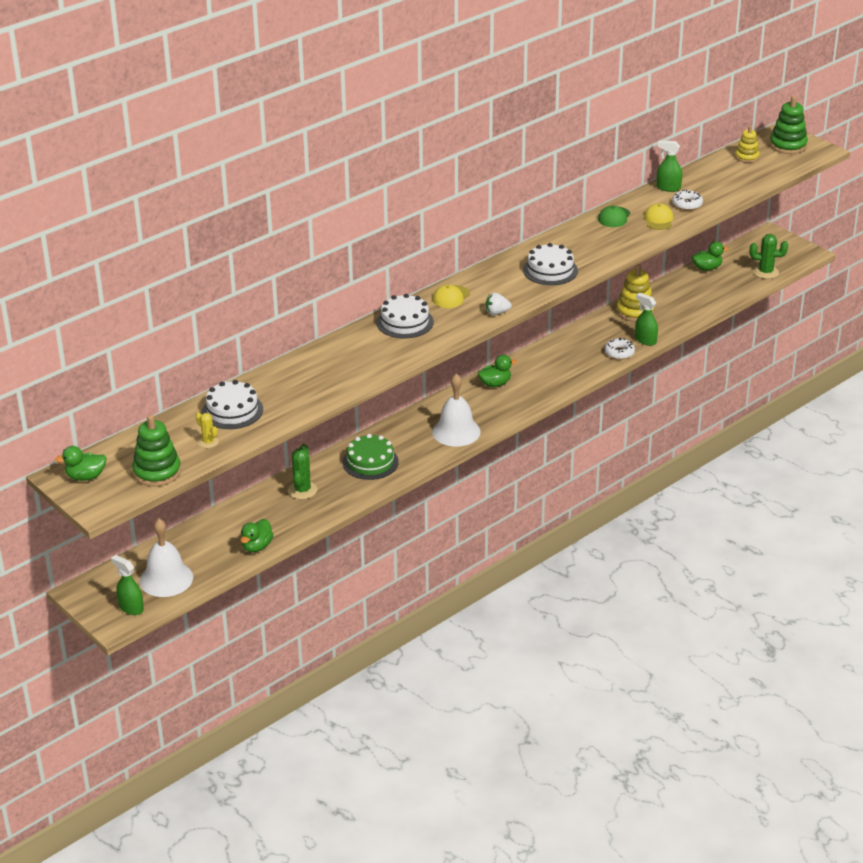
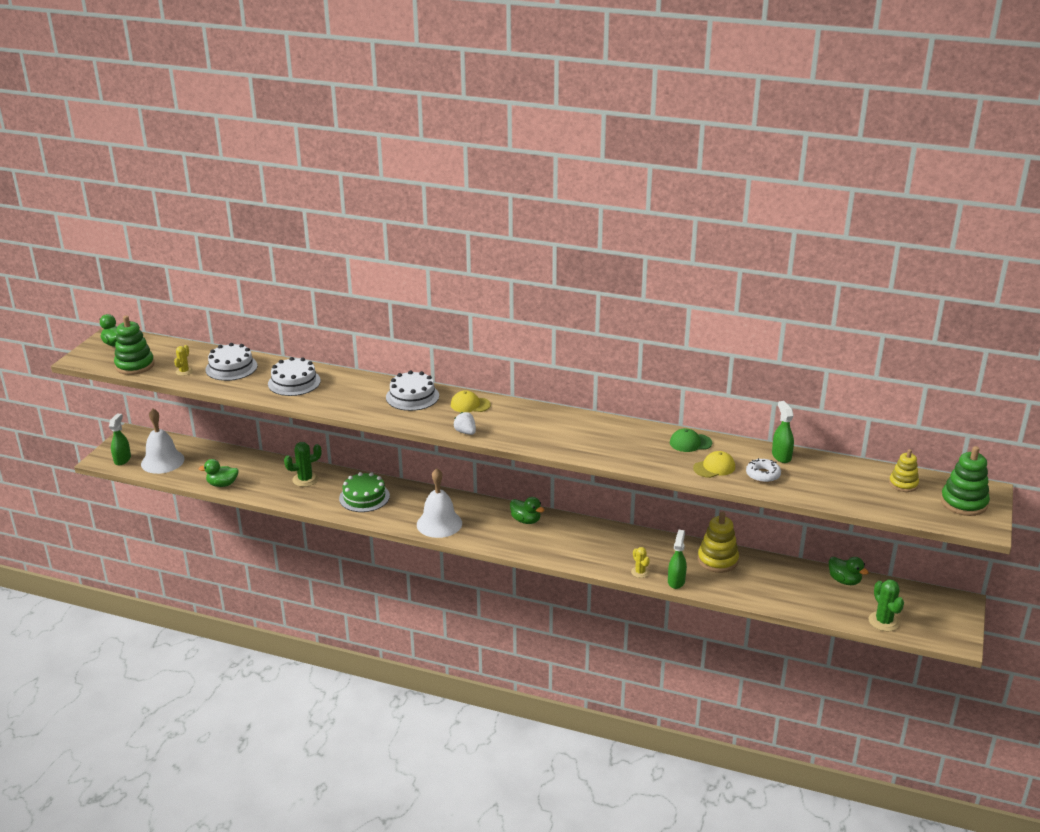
camera: 60 degrees right, 5 degrees down
white cake [523,243,578,285] -> white cake moved to [268,357,321,396]
white donut [604,338,635,360] -> yellow cactus [631,547,650,578]

